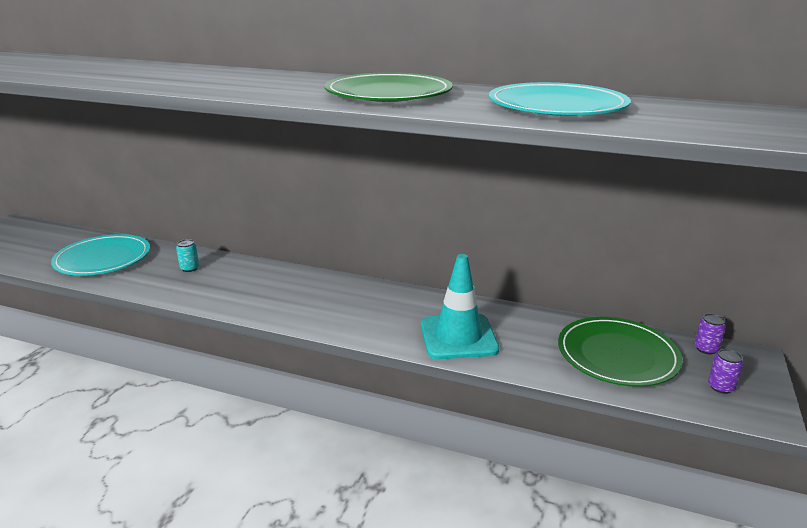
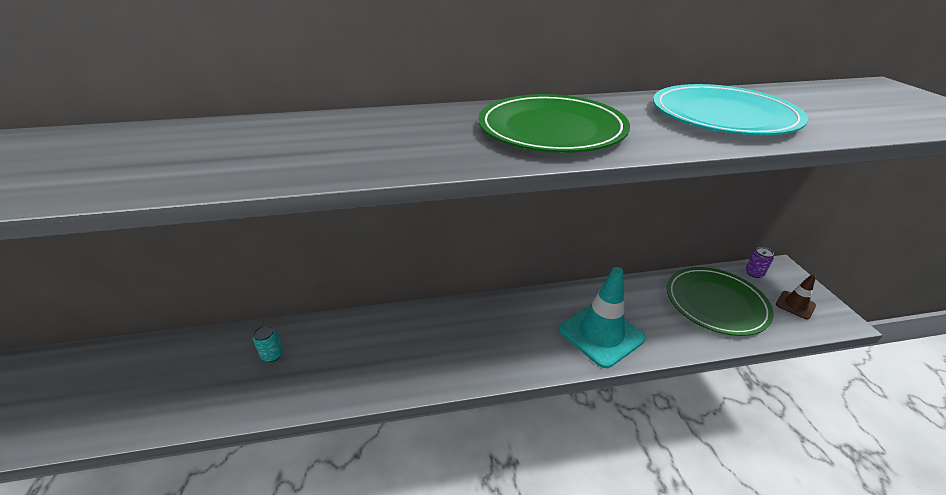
camera: 30 degrees left, 10 degrees up
turquoise plate [51,234,150,276] -> none
purple can [708,349,743,394] -> brown traffic cone [776,274,816,320]

